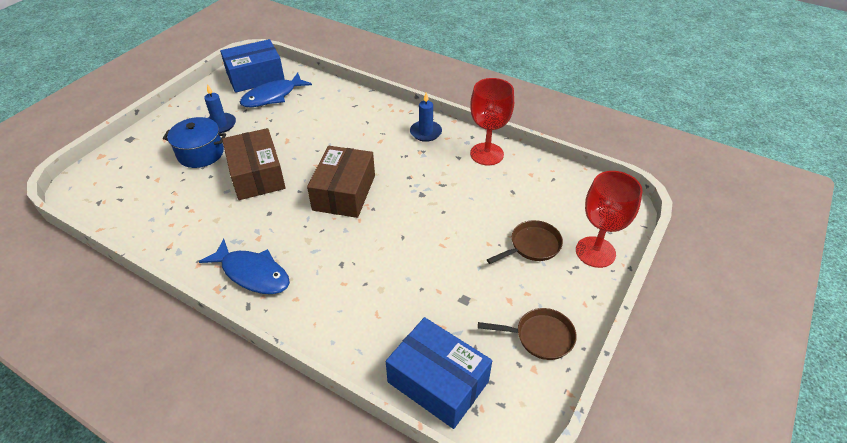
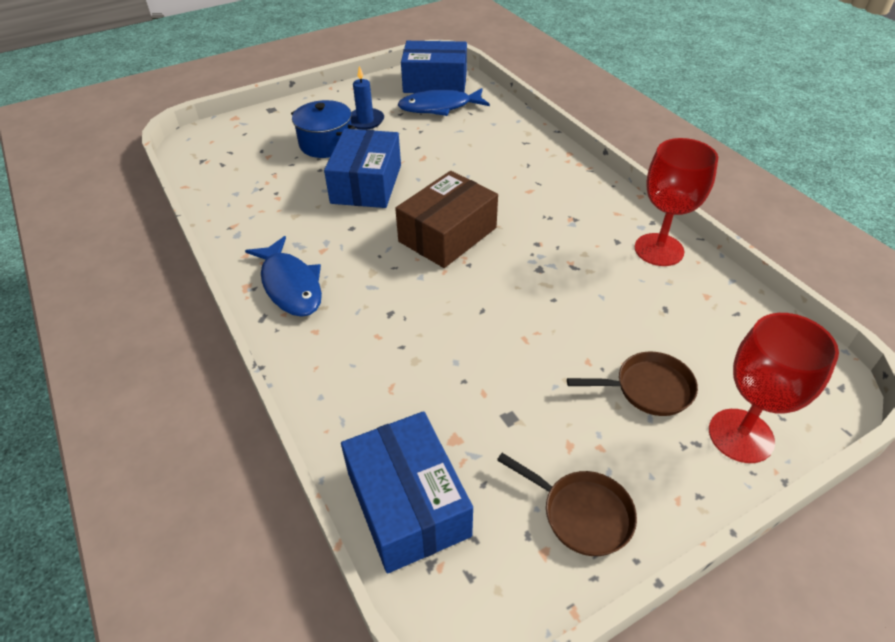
camera: 30 degrees right, 0 degrees up
brown box [222,128,286,200] -> blue box [324,129,401,208]
blue candle [410,92,442,142] -> none

